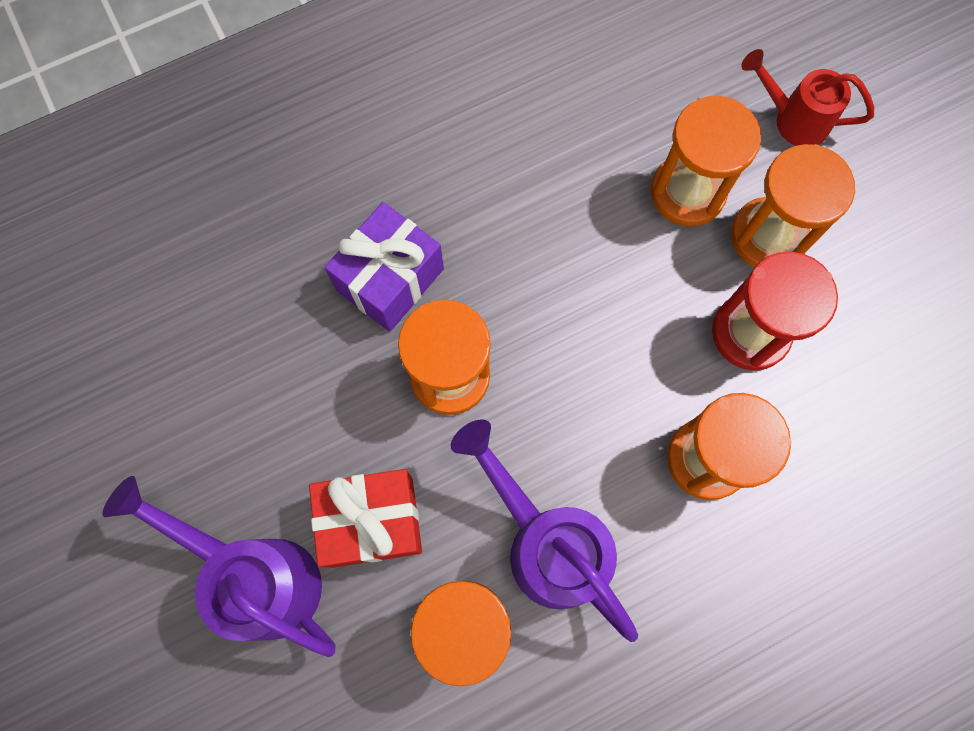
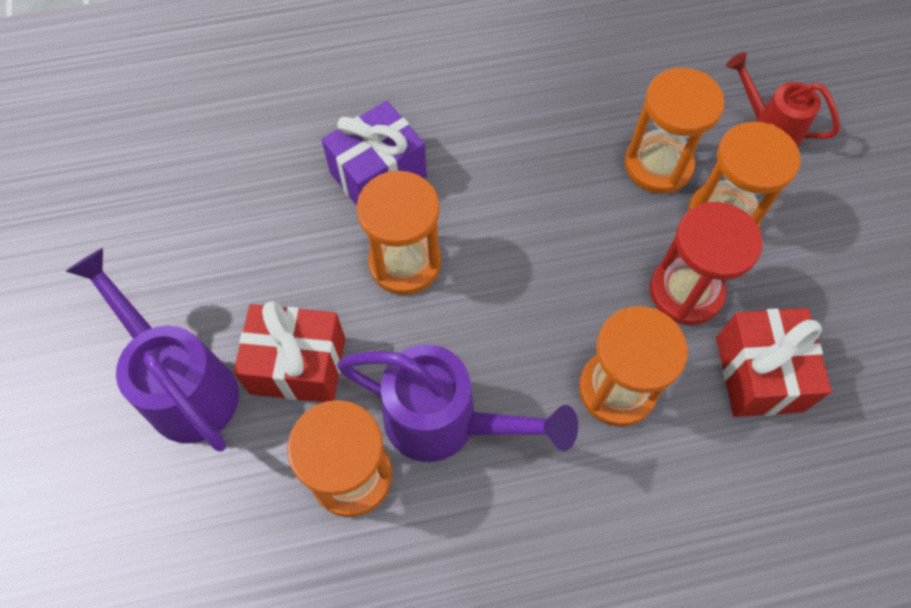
camera: 15 degrees right, 10 degrees down
purple watering can [451,419,638,642] -> purple watering can turned 135 degrees clockwise [337,345,578,462]
none -> red gift [716,308,832,417]

